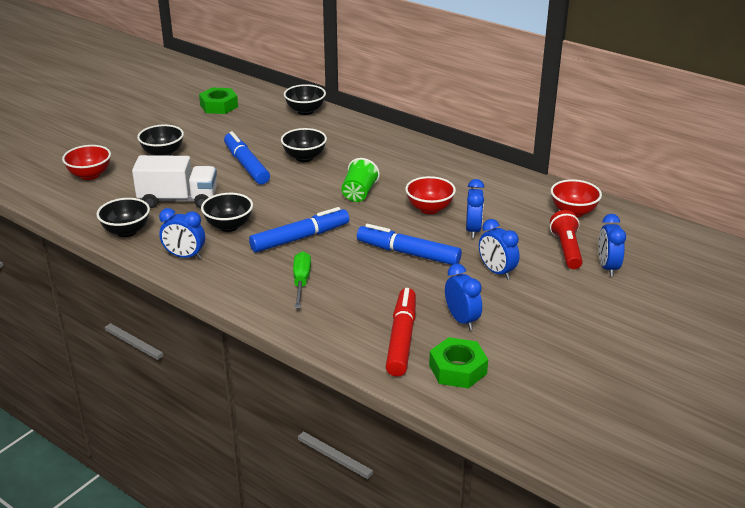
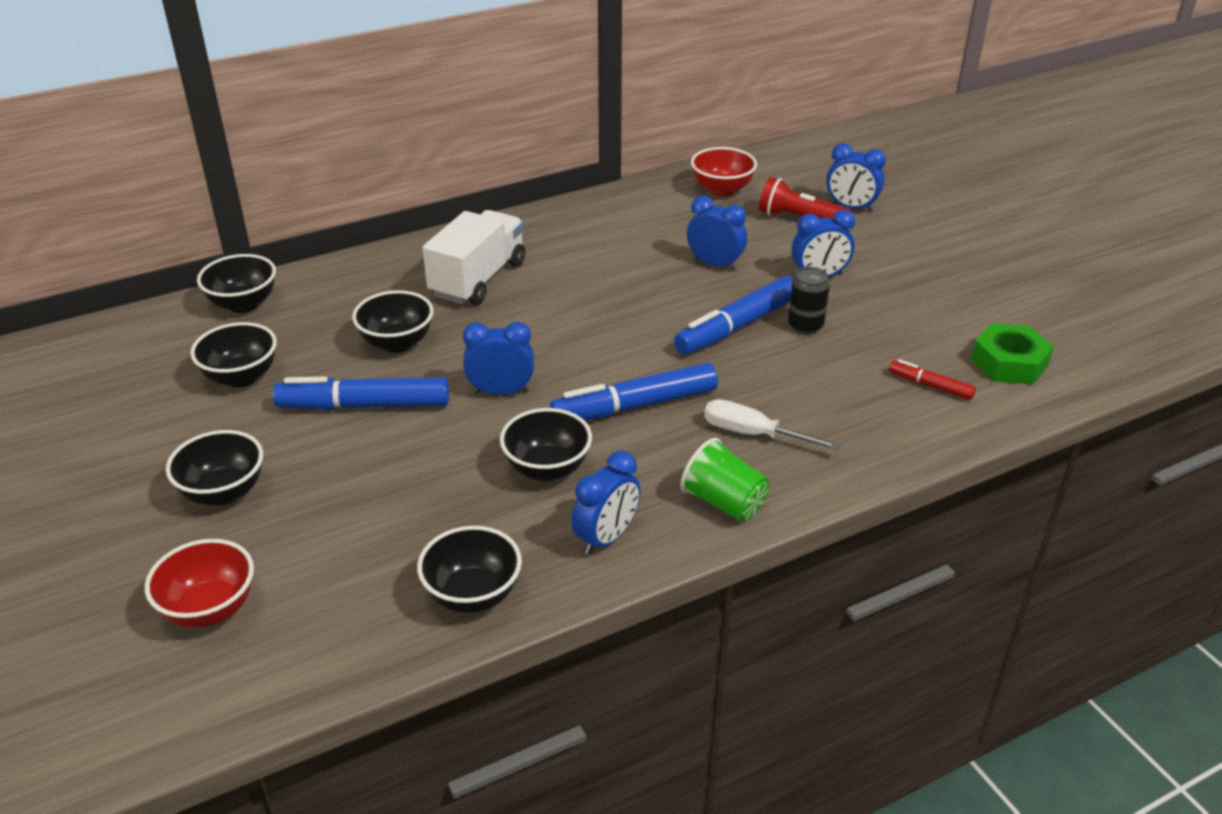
camera: 65 degrees left, 5 degrees up
white truck [132,155,217,208] -> white truck moved to [422,210,525,305]
green nut [199,87,238,114] -> none
blue marker [249,207,349,252] -> blue marker turned 105 degrees counterclockwise [550,363,718,420]
green screwdriver [293,251,311,308] -> white screwdriver [704,399,841,450]
green cup [341,158,380,202] -> green cup moved to [680,438,769,522]
red marker [386,288,416,377] -> red marker [889,359,976,400], size x0.52
red bowl [405,176,456,214] -> none
blue clock [445,264,482,330] -> blue clock moved to [463,322,534,395]
none -> black bowl [190,322,277,387]
none -> black can [788,267,830,334]

